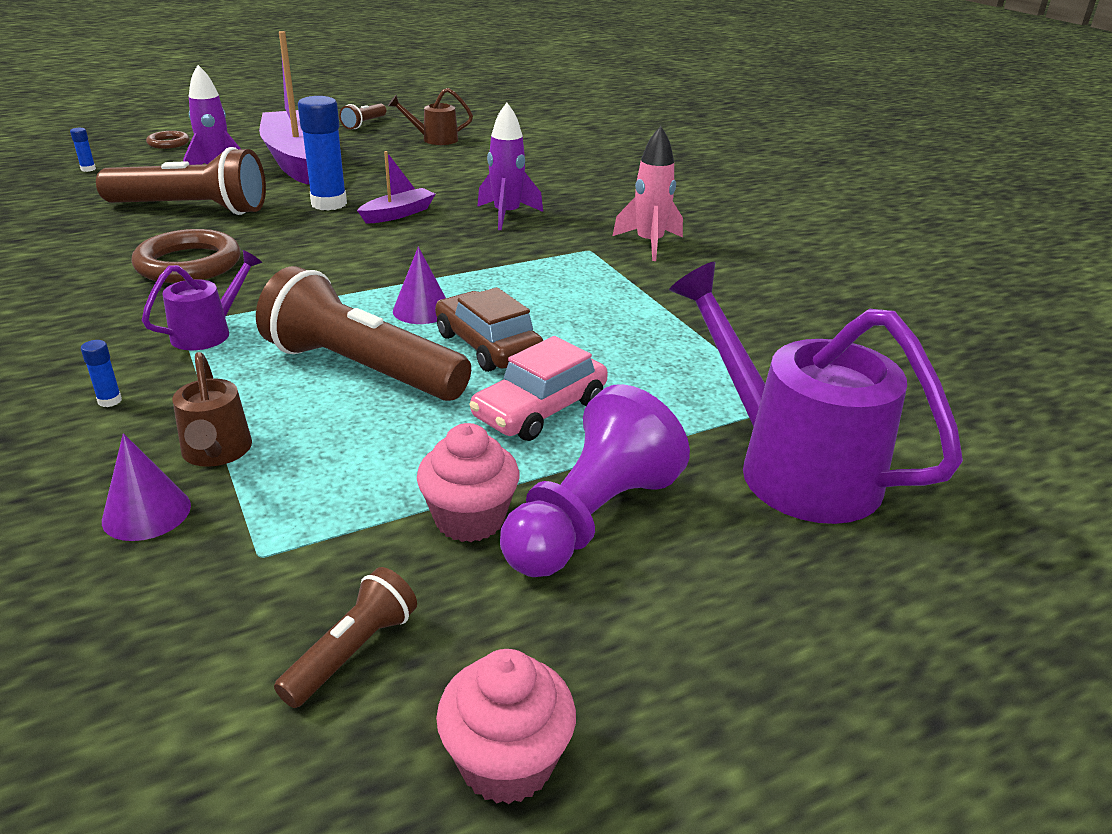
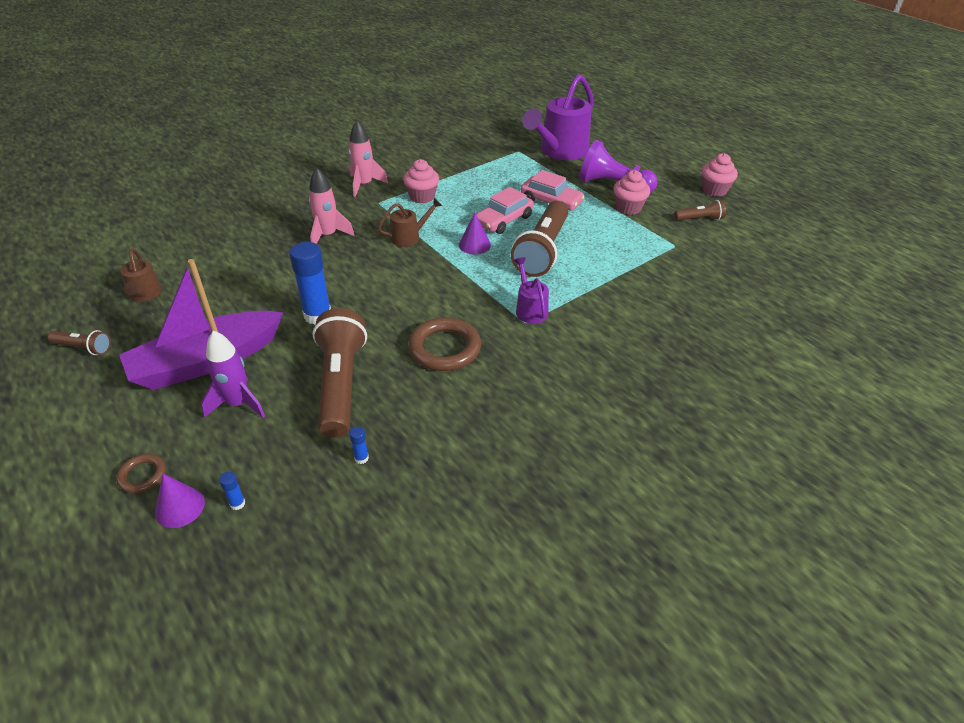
camera: 100 degrees left, 10 degrees up
blue glue stick [81,340,122,407] -> blue glue stick moved to [350,427,369,464]
purple cone [102,433,191,541] -> purple cone moved to [155,474,205,528]
purple watering can [142,250,262,350] -> purple watering can turned 45 degrees clockwise [514,257,549,324]
brown watering can [172,352,252,467] -> brown watering can moved to [378,198,442,247]
brown flashlight [274,567,417,708] -> brown flashlight turned 150 degrees clockwise [674,200,726,221]
purple boat [357,151,435,224] -> none
brown car [435,287,543,372] -> pink car [476,187,534,234]
purple rocket [477,103,543,230] -> pink rocket [309,168,354,244]
none -> pink cupcake [403,159,439,203]

